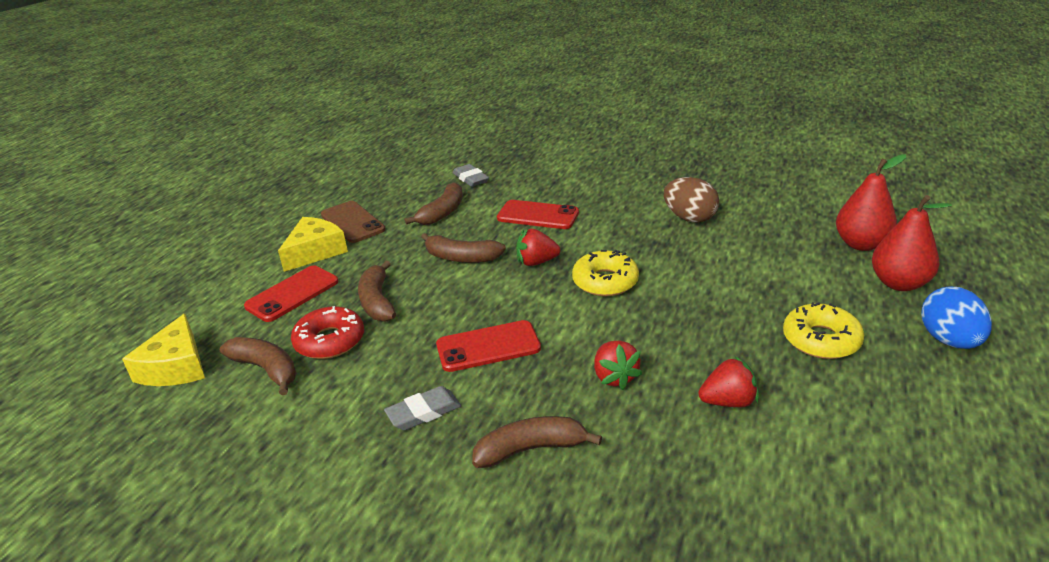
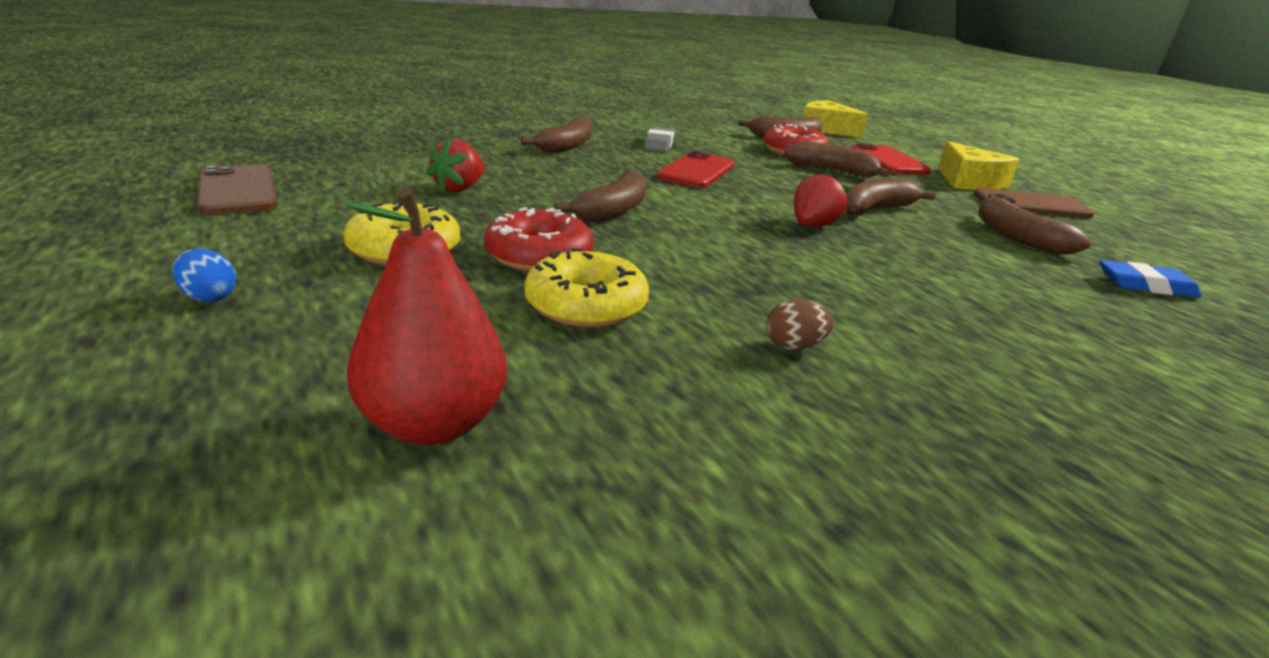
camera: 125 degrees right, 5 degrees down
grey eraser [453,164,489,187] -> blue eraser [1099,260,1202,298]
red phone [497,200,579,229] -> none
yellow donut [572,250,639,296] -> yellow donut moved to [524,248,649,327]
red strawberry [594,341,642,390] -> none
brown egg [664,177,719,223] -> brown egg [766,300,834,350], size x0.52
red pear [872,195,952,291] -> none
blue egg [921,287,992,349] -> blue egg [173,248,236,302], size x0.52
none -> brown phone [197,165,278,215]
none -> red donut [484,207,594,271]
none -> brown banana [554,170,646,222]

